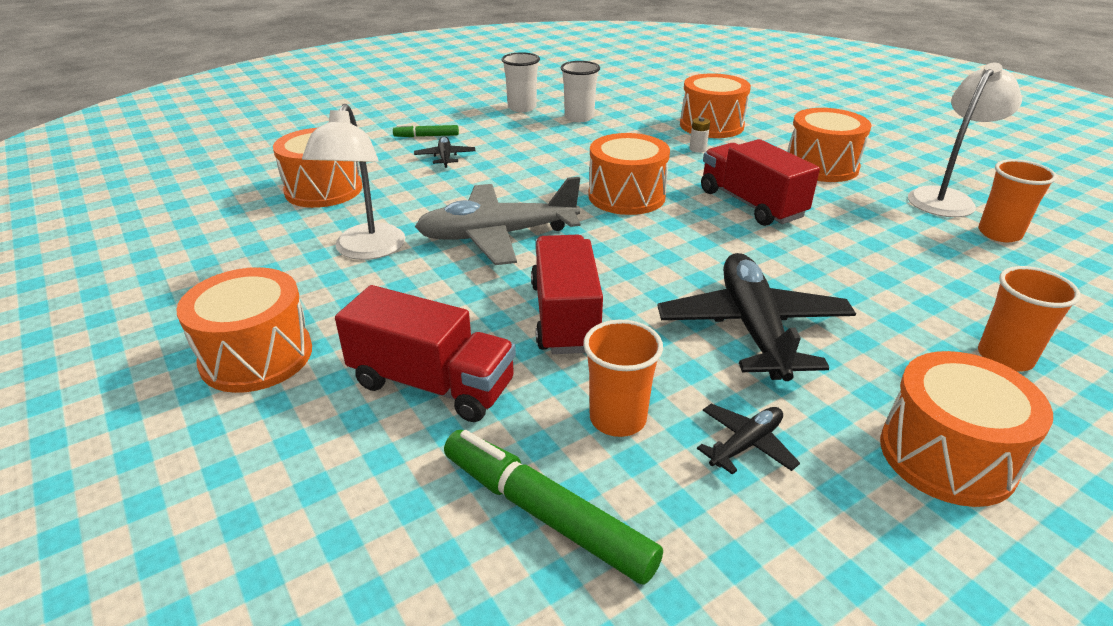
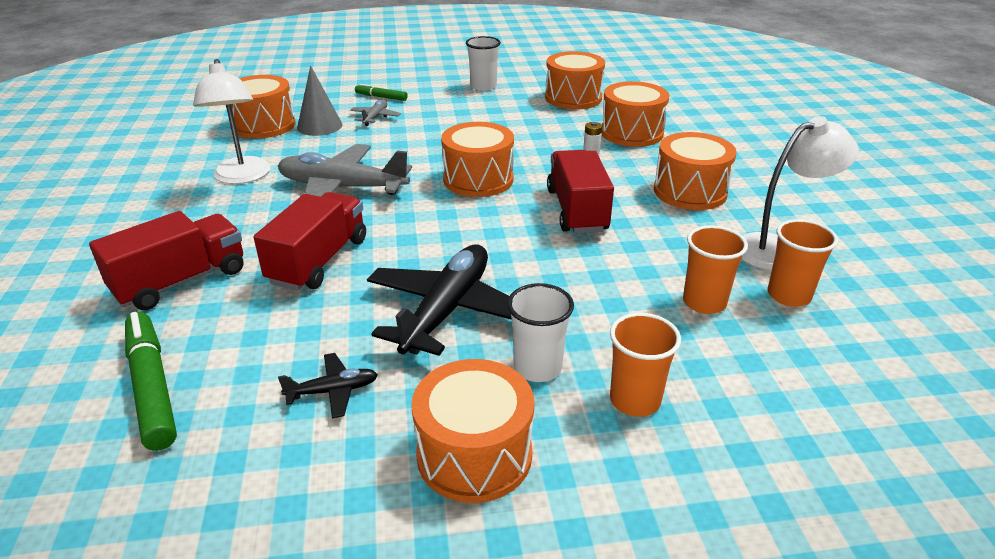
camera: 25 degrees right, 0 degrees up
orange drum [176,267,312,393] -> orange drum moved to [545,51,605,109]
white lamp [302,104,405,260] -> white lamp turned 45 degrees counterclockwise [193,59,271,184]
red truck [335,285,516,422] -> red truck turned 90 degrees counterclockwise [89,211,244,310]
black plane [414,136,475,168] -> grey plane [350,99,401,126]
white cup [561,61,600,122] -> white cup moved to [507,283,574,382]
orange cup [583,320,663,437] -> orange cup moved to [683,225,748,314]
none -> grey cone [297,66,342,136]

